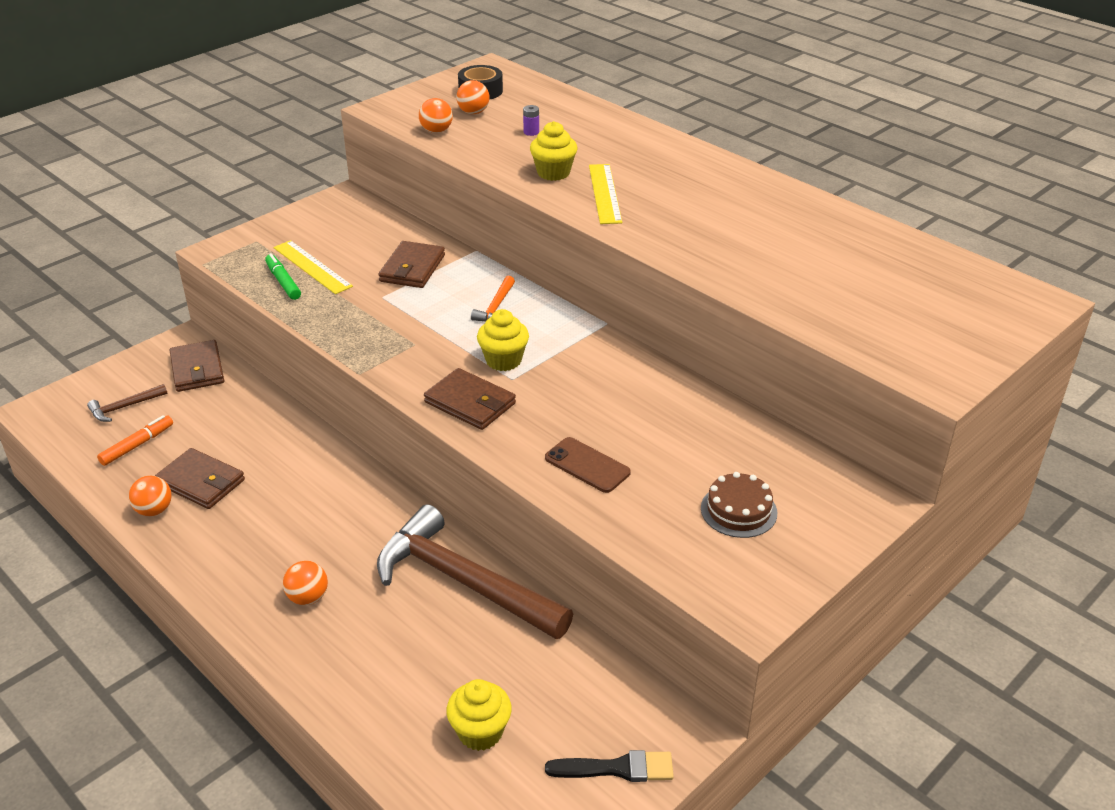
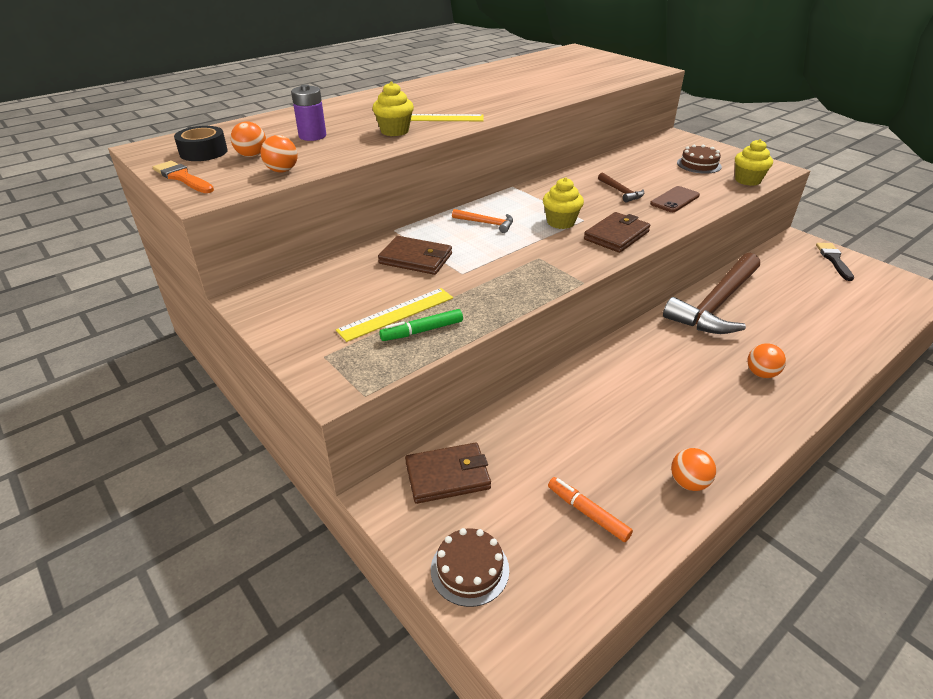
camera: 85 degrees left, 0 degrees up
brown hammer [87,384,167,422] -> brown hammer moved to [598,173,644,203]
brown wallet [155,448,245,509] -> none
yellow cupcake [446,679,512,751] -> yellow cupcake moved to [735,139,773,186]
purple battery [523,105,539,136] -> purple battery [291,84,326,141], size x1.88
none -> orange brush [153,161,214,193]
none -> brown cake [431,528,509,607]

